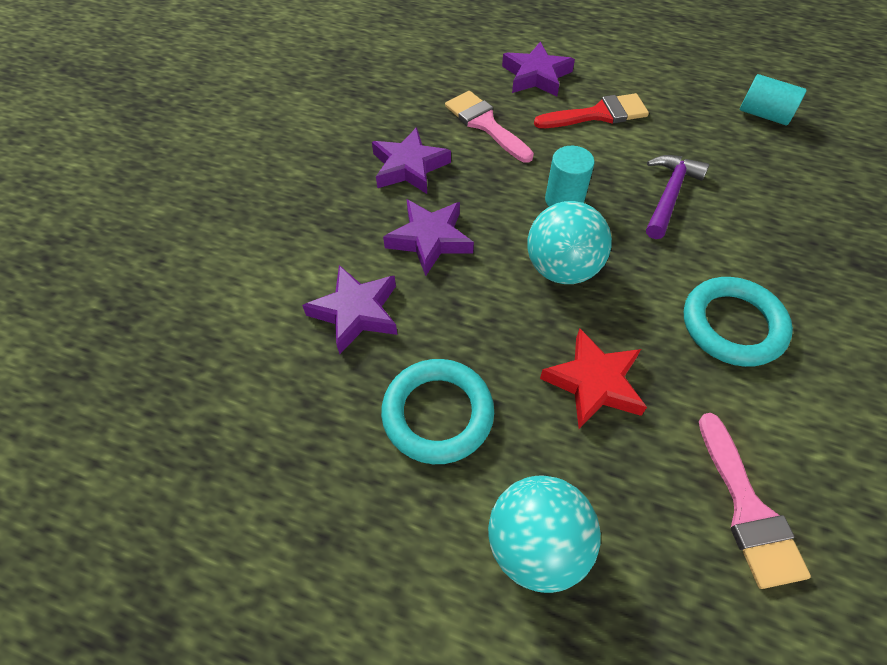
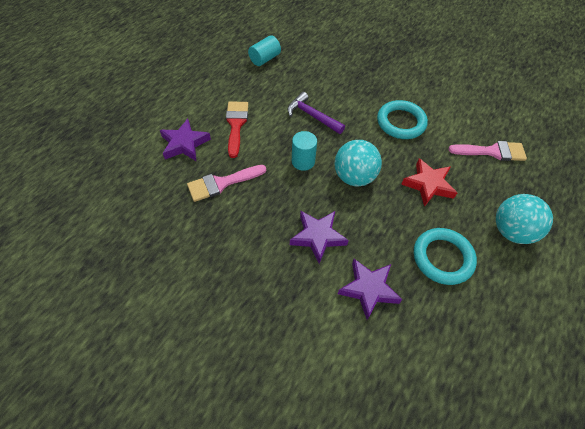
camera: 80 degrees left, 0 degrees up
purple star [372,127,451,194] -> none

